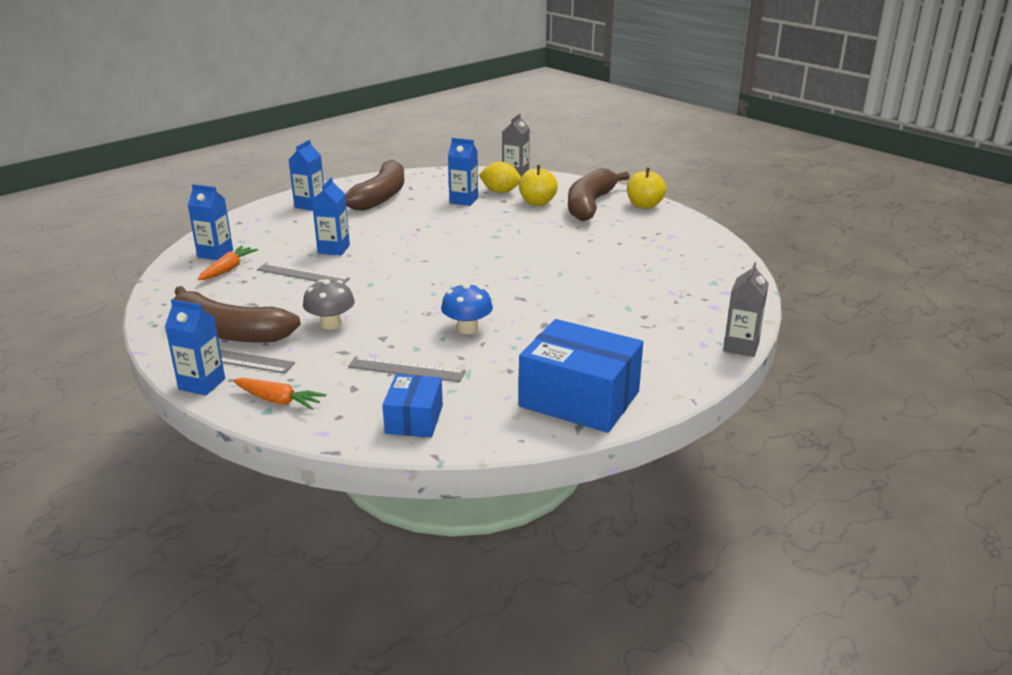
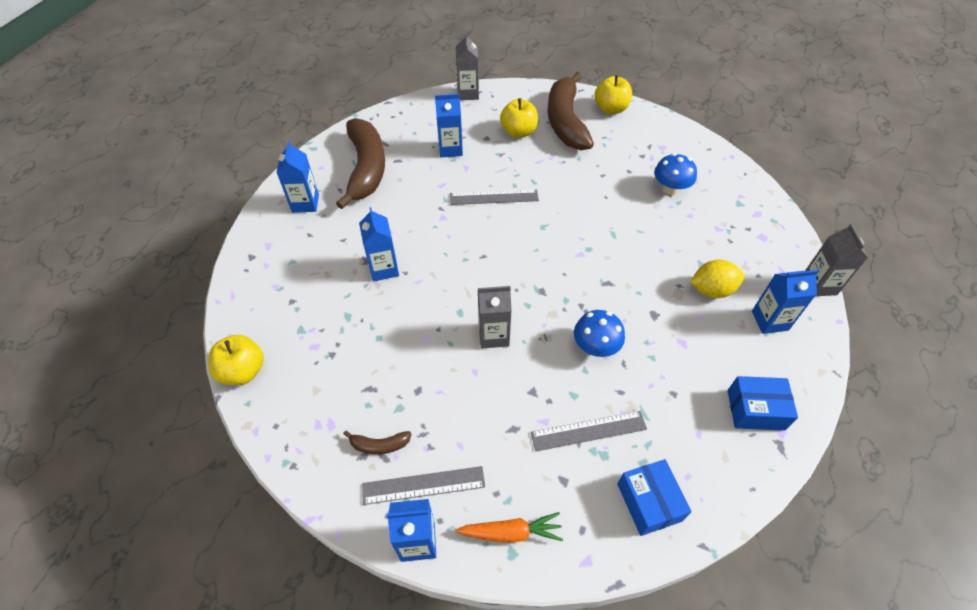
camera: 25 degrees left, 25 degrees up
brown banana [174,286,301,343] -> brown banana [343,430,412,454], size x0.40
blue carton [188,184,233,260] -> blue carton moved to [752,270,819,334]
orange carrot [198,246,258,280] -> none
grey ruler [257,262,350,283] -> grey ruler moved to [450,189,539,205]
grey mushroom [303,279,355,329] -> none
yellow lemon [479,162,521,193] -> yellow lemon moved to [690,260,745,298]
blue box [519,319,643,433] -> blue box [727,376,798,431], size x0.56
none -> yellow apple [209,335,264,385]
none -> grey carton [478,286,512,349]
none -> blue mushroom [654,153,697,195]

